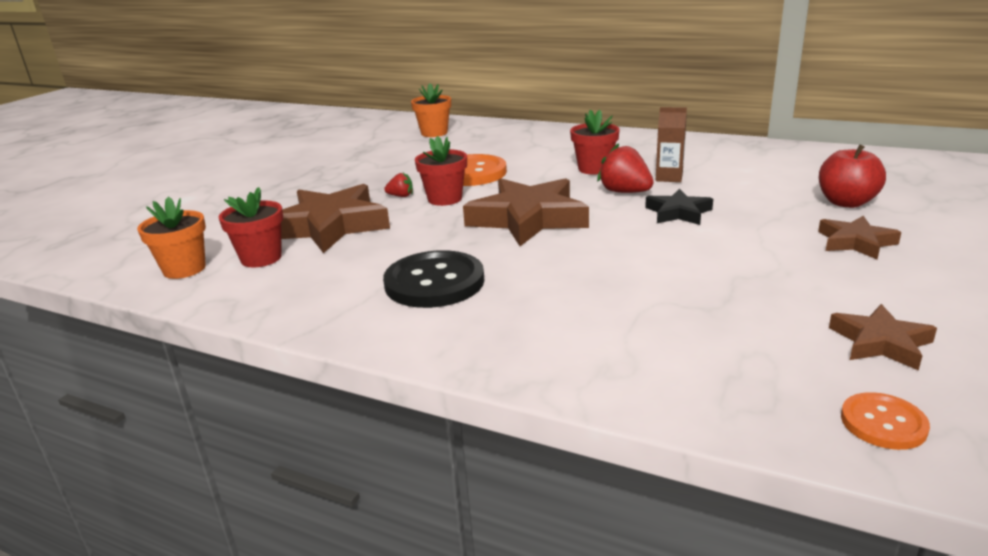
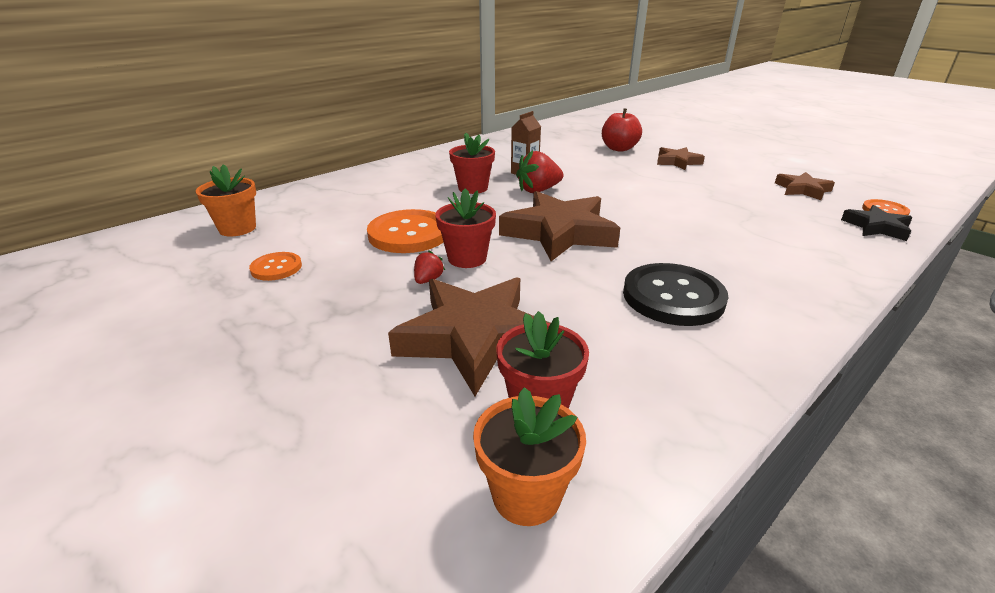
camera: 70 degrees left, 5 degrees up
black star [645,189,713,225] -> black star moved to [841,205,913,241]
none -> orange button [249,252,302,281]

